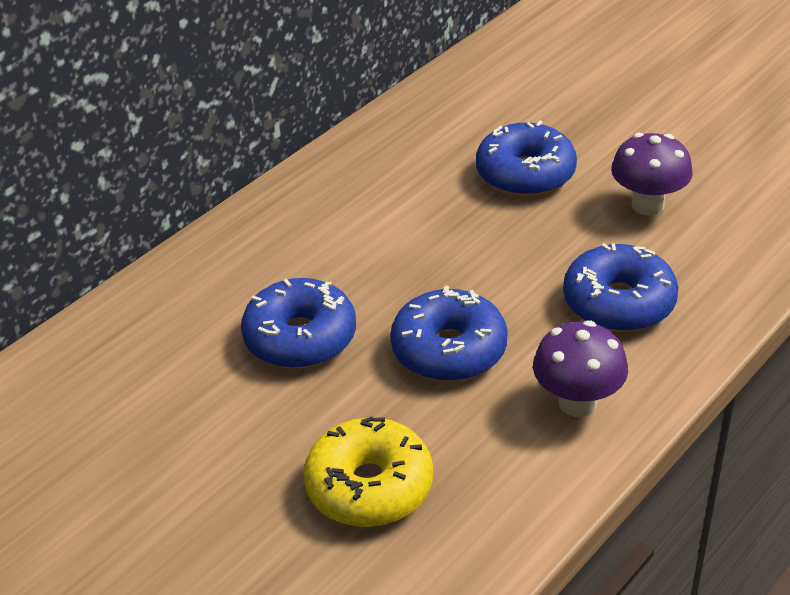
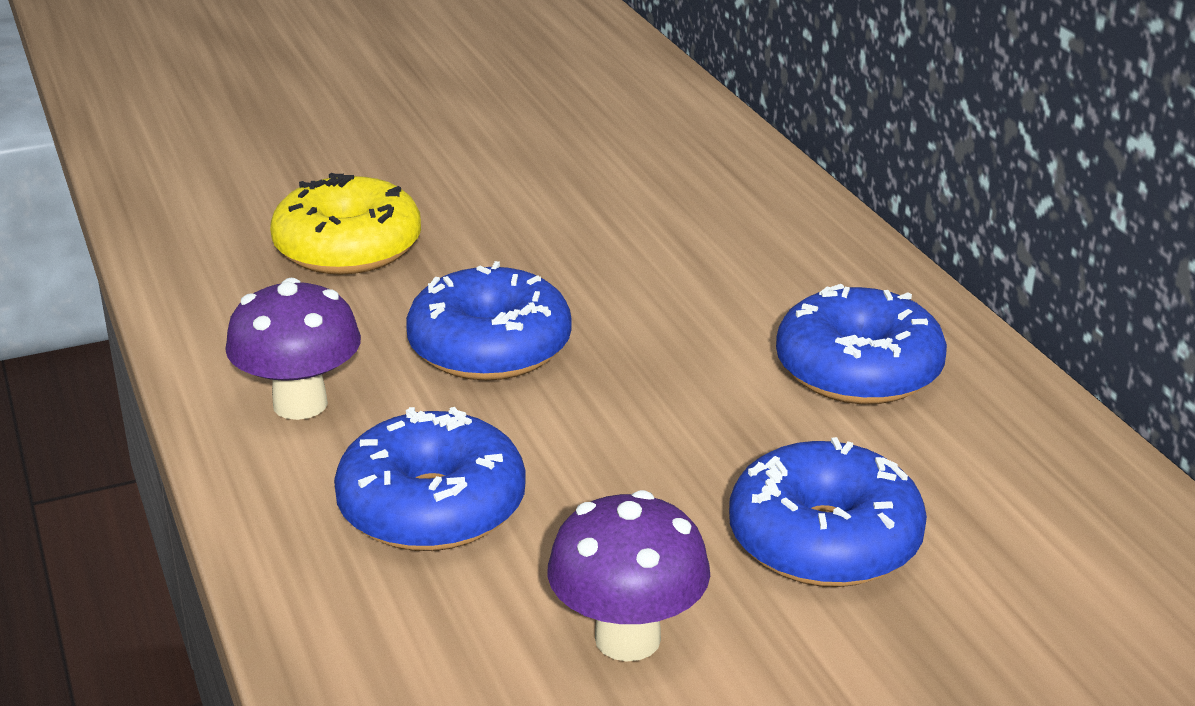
camera: 115 degrees right, 10 degrees down
blue donut [241,278,356,368] -> blue donut moved to [776,284,947,404]

